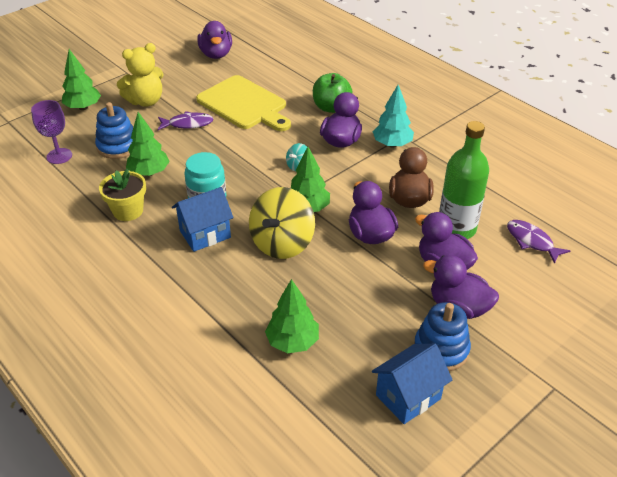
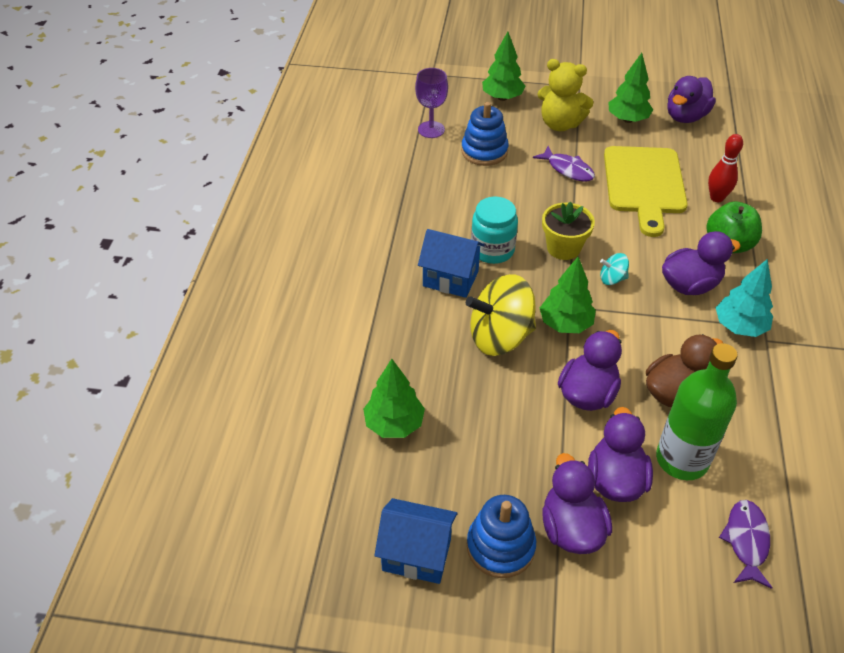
camera: 50 degrees right, 5 degrees up
yellow flower pot [99,169,146,221] -> yellow flower pot moved to [542,201,595,260]
green tree [126,112,170,176] -> green tree moved to [608,53,653,123]
none -> red bowling pin [708,134,743,202]

